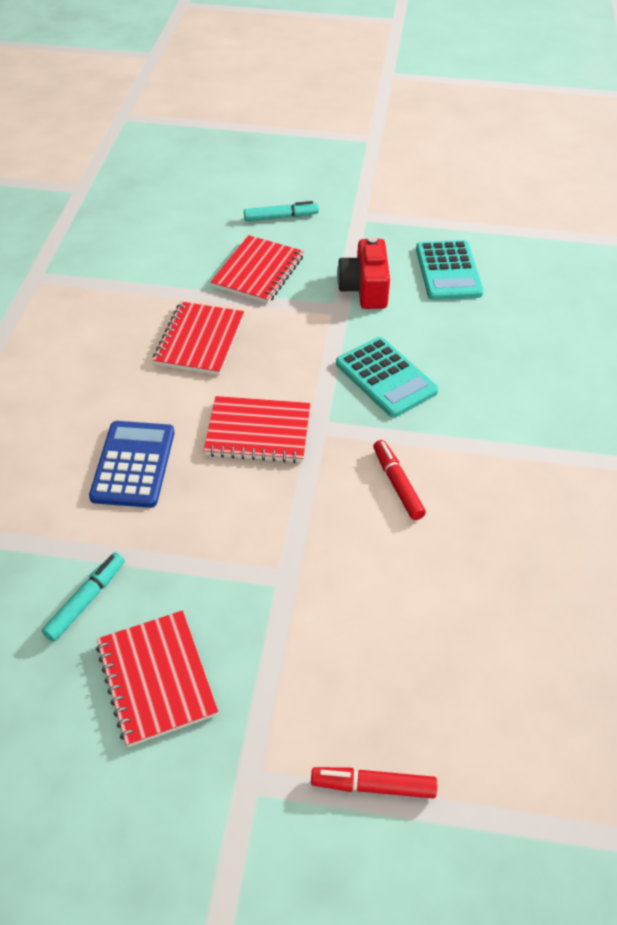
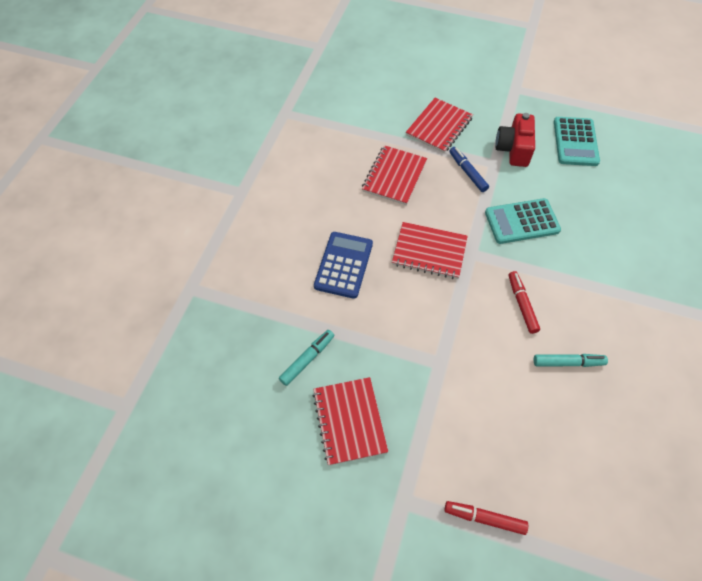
camera: 10 degrees right, 10 degrees up
turquoise marker [244,201,319,221] -> turquoise marker moved to [534,354,608,367]
turquoise calculator [336,337,438,418] -> turquoise calculator turned 105 degrees clockwise [485,198,561,244]
none -> blue marker [449,147,489,192]

